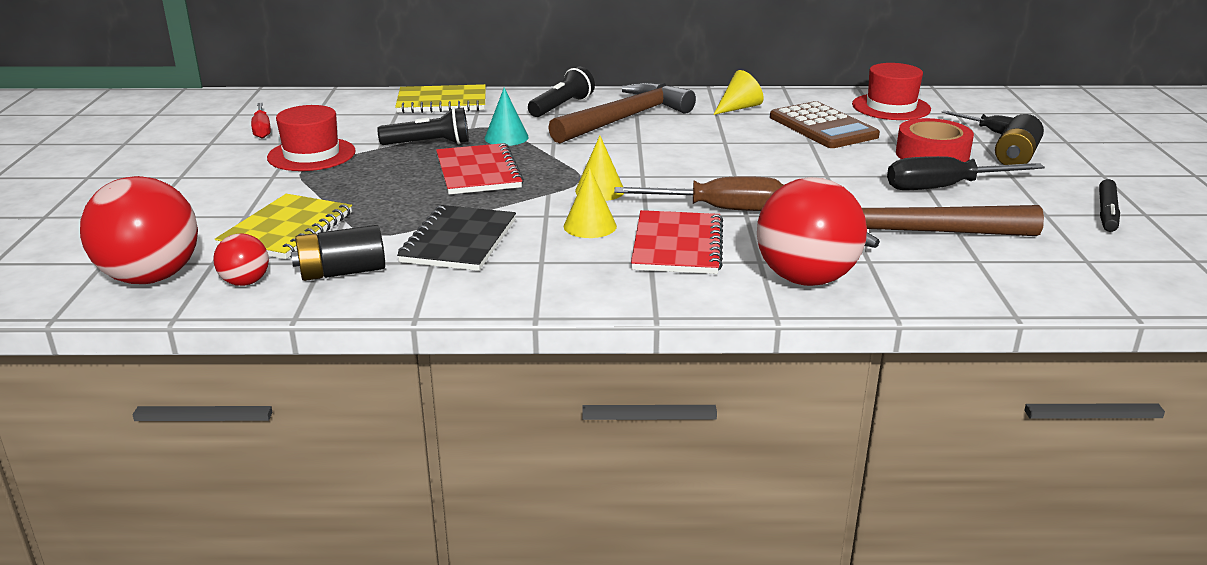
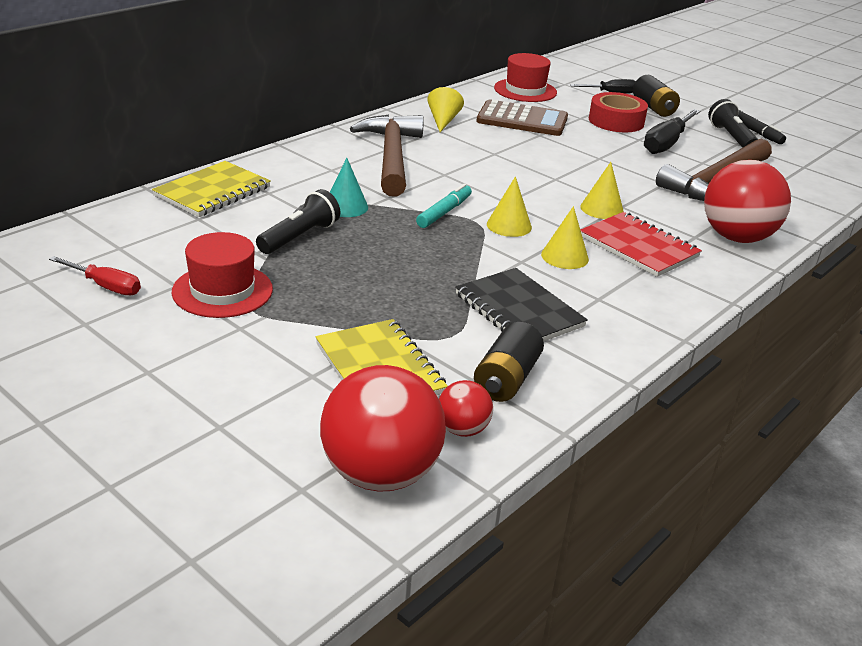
camera: 50 degrees left, 5 degrees up
red notebook [436,143,524,194] -> none
black flashlight [528,66,595,117] -> black flashlight moved to [708,99,758,148]
brown screwdriver [614,176,783,211] -> yellow cone [580,162,624,219]
none -> turquoise marker [416,184,472,228]

